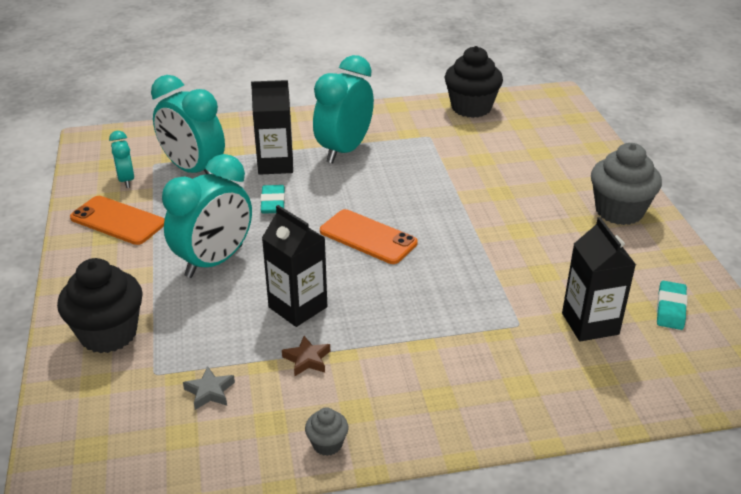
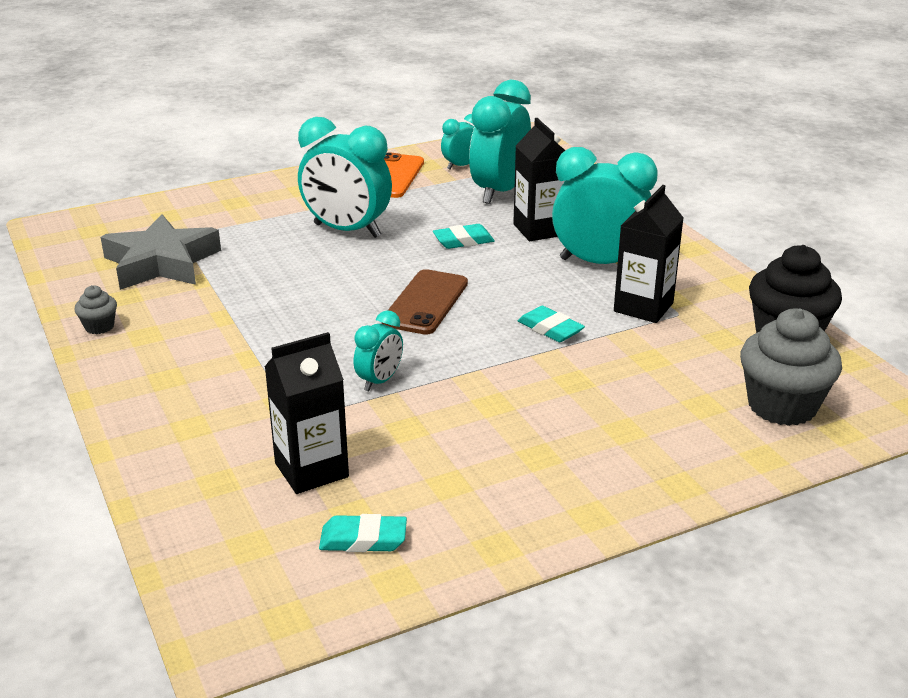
camera: 75 degrees right, 5 degrees down
black cupcake [57,258,143,353] -> none
grey star [183,366,235,410] -> grey star [101,214,221,290], size x2.49
black carton [262,205,327,327] -> black carton moved to [614,185,683,323]
brown star [282,336,330,376] -> none
orange phone [320,209,418,264] -> brown phone [382,269,468,335]
grey cupcake [591,143,662,225] -> grey cupcake moved to [740,309,842,426]
none -> turquoise clock [354,310,403,391]
none -> turquoise eraser [518,306,585,342]

